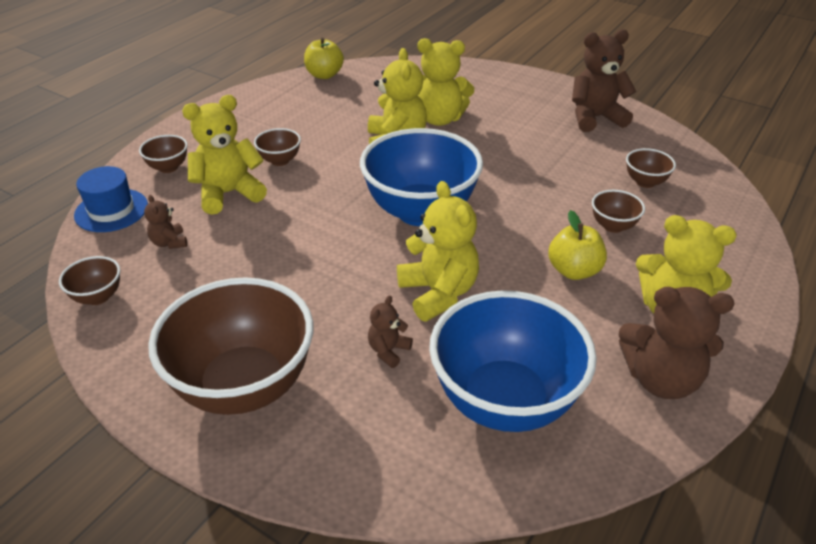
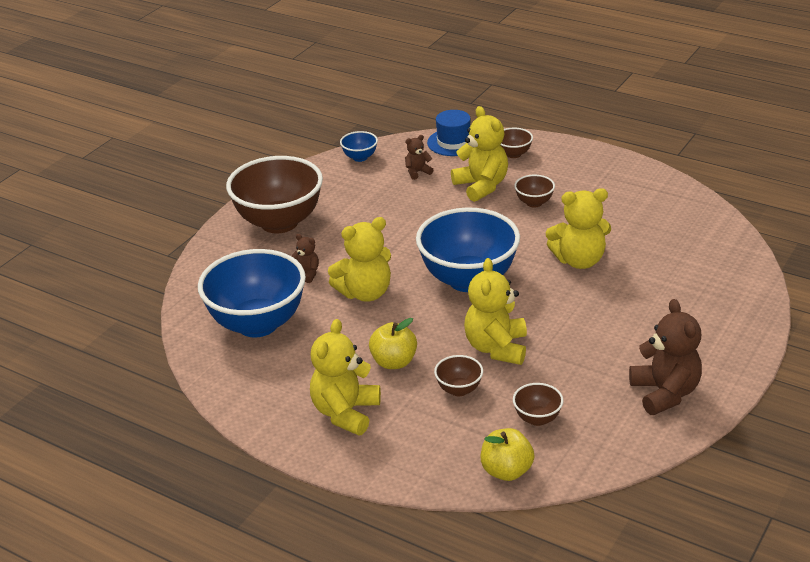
camera: 90 degrees right, 5 degrees down
brown bowl [59,256,120,305] -> blue bowl [340,131,378,162]
yellow apple [304,38,344,79] -> yellow apple moved to [481,428,534,481]
yellow teddy bear [417,38,474,126] -> yellow teddy bear moved to [464,258,527,365]
brown teddy bear [619,287,734,399] -> none

